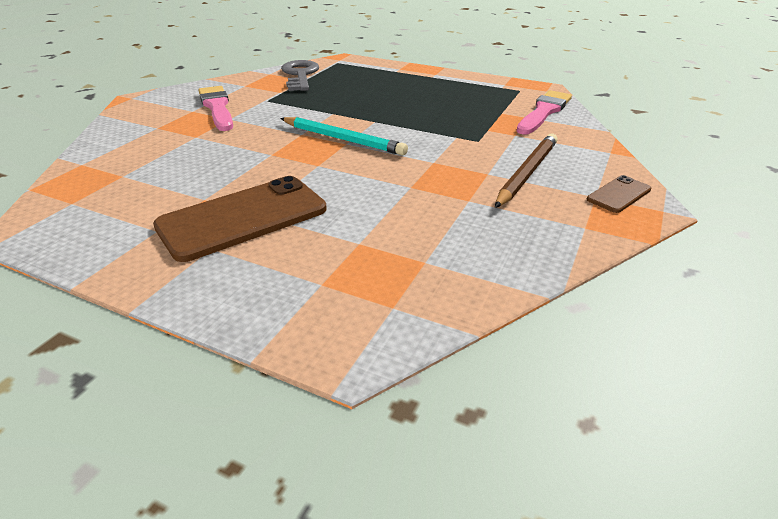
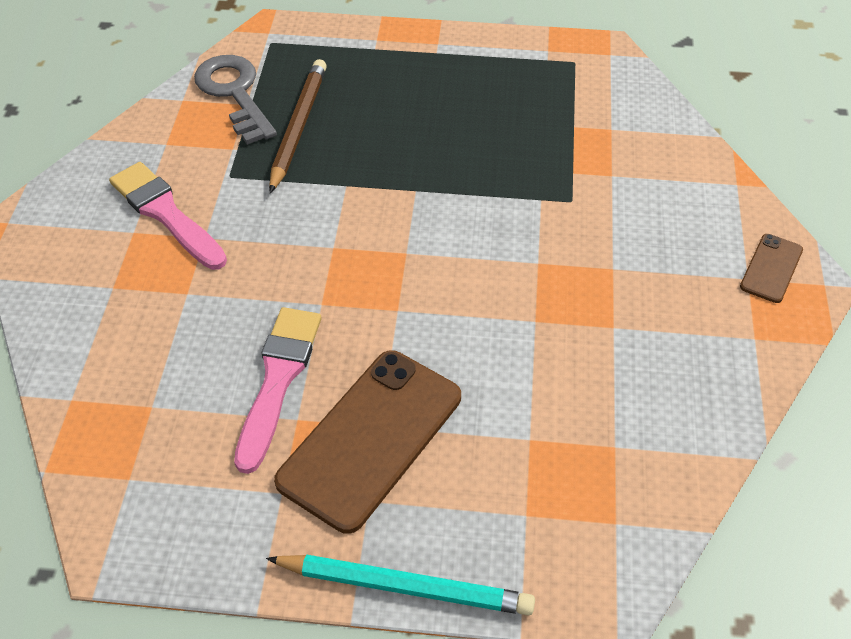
camera: 20 degrees left, 15 degrees up
turquoise pencil [280,117,408,155] -> turquoise pencil moved to [266,554,535,616]
brown pencil [495,134,557,208] -> brown pencil moved to [269,59,327,193]
pink brush [516,90,572,135] -> pink brush moved to [234,307,321,474]

